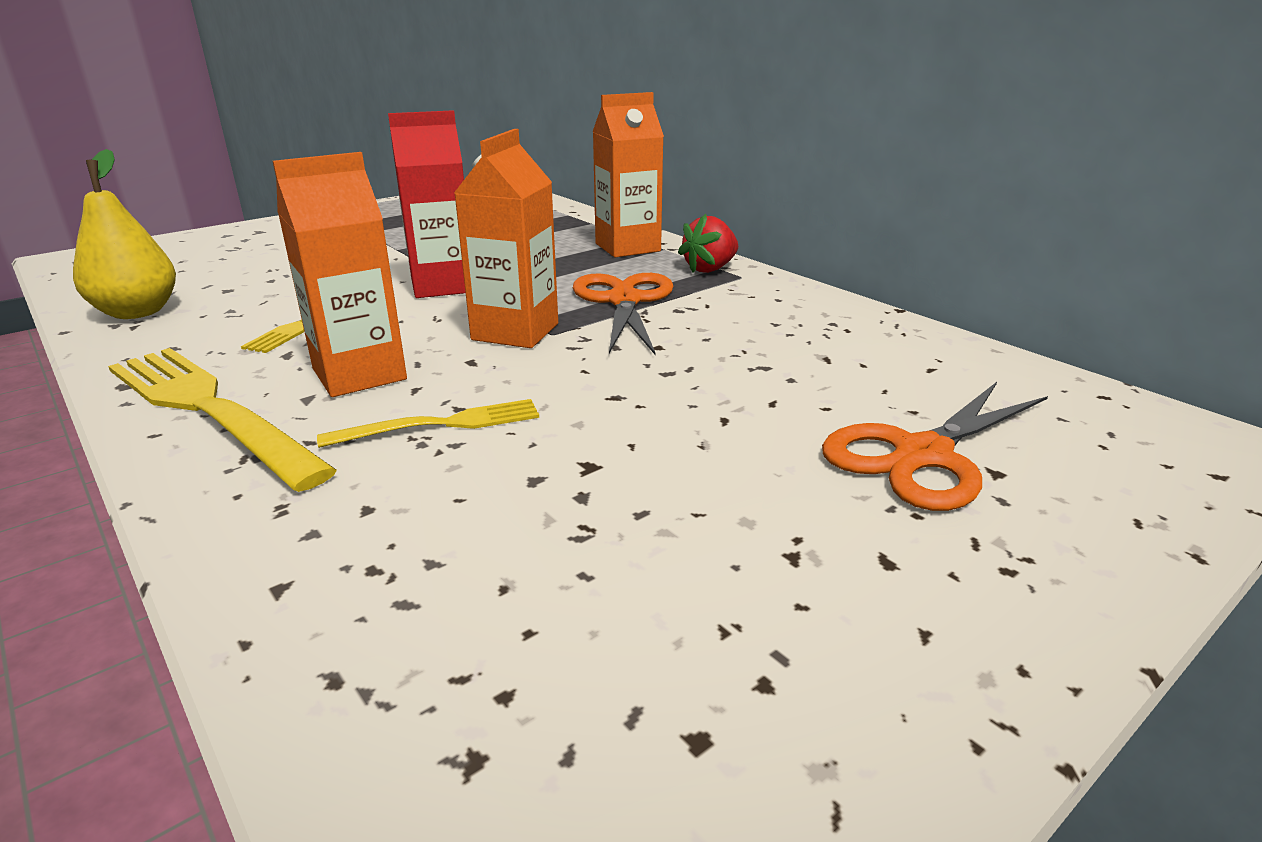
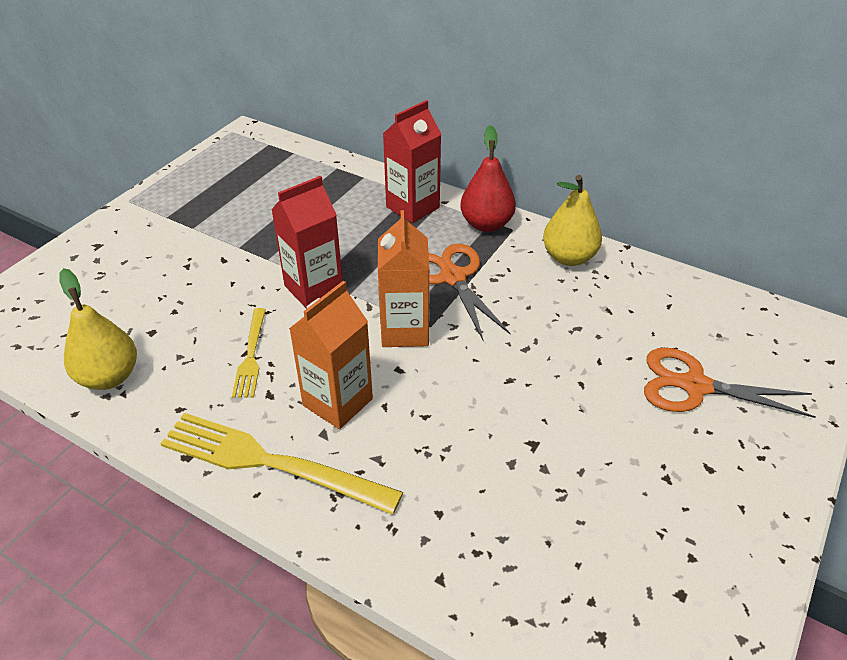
camera: 20 degrees left, 15 degrees up
yellow fork [317,399,539,448] -> none
orange carton [592,92,664,257] -> red carton [383,100,441,223]
red strawberry [678,214,738,273] -> red pear [460,125,516,232]
orange scissors [822,382,1048,511] -> orange scissors turned 75 degrees clockwise [644,348,816,418]
none -> yellow pear [543,175,602,266]

